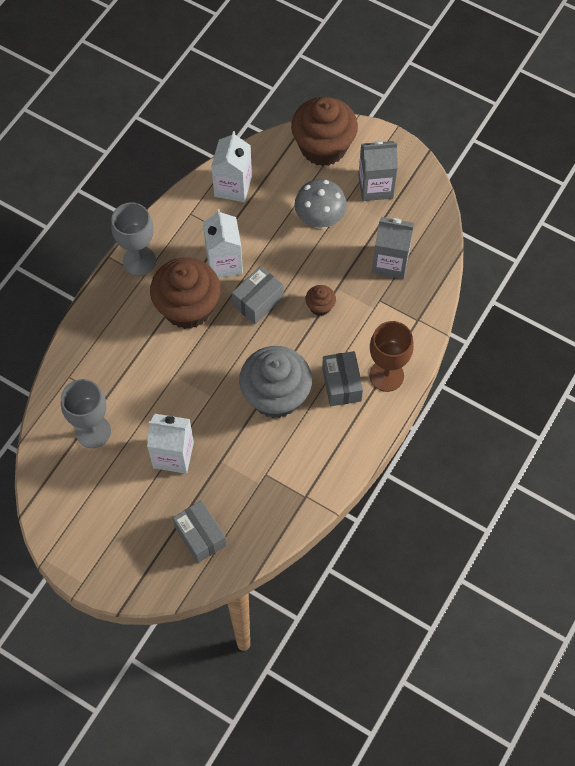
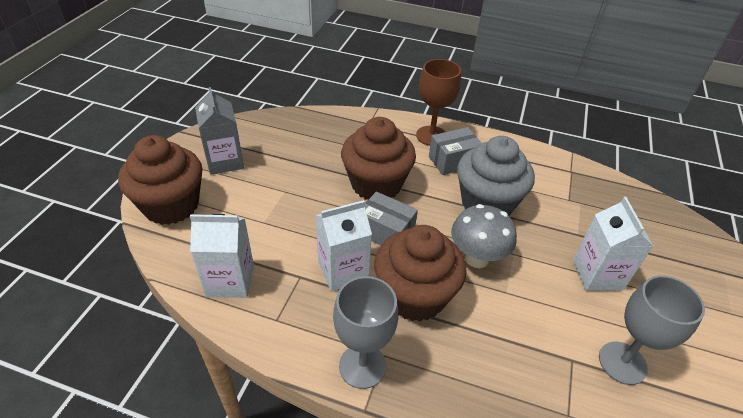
camera: 105 degrees left, 20 degrees down
grey box [173,500,227,563] -> none
grey mushroom [294,179,347,229] -> grey mushroom moved to [451,204,517,268]
brown cupcake [305,285,336,316] -> brown cupcake [341,117,416,200], size x2.27
grey carton [372,217,414,279] -> none

